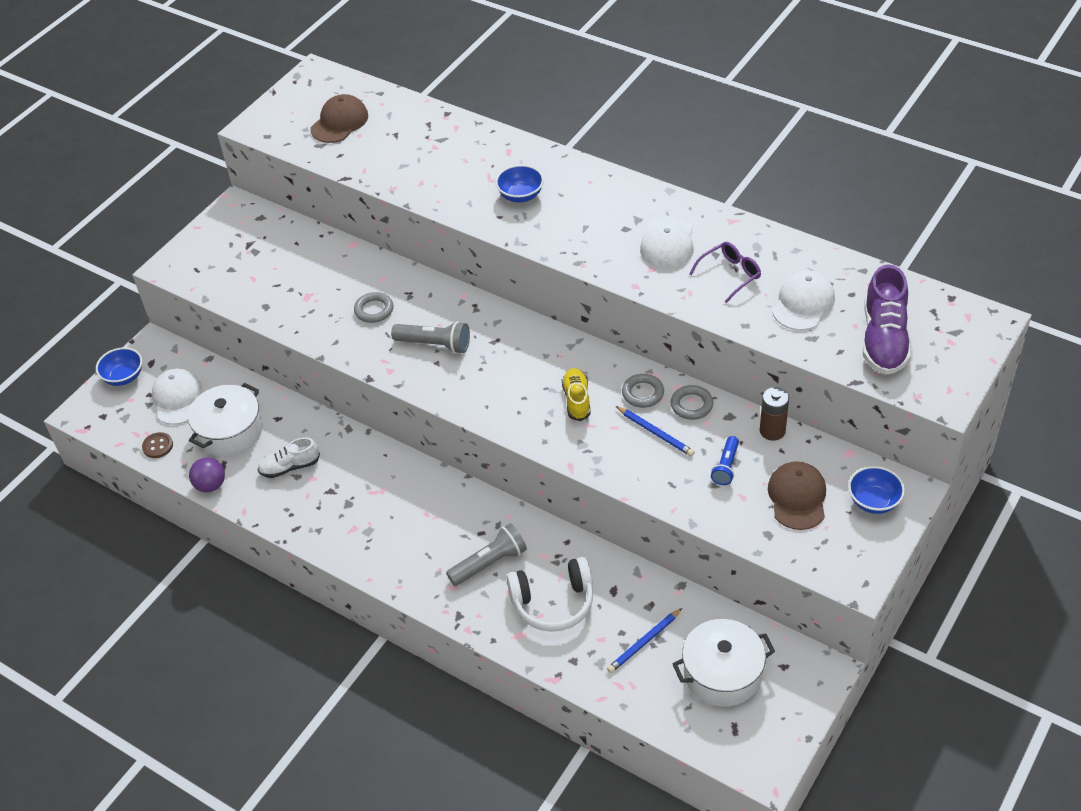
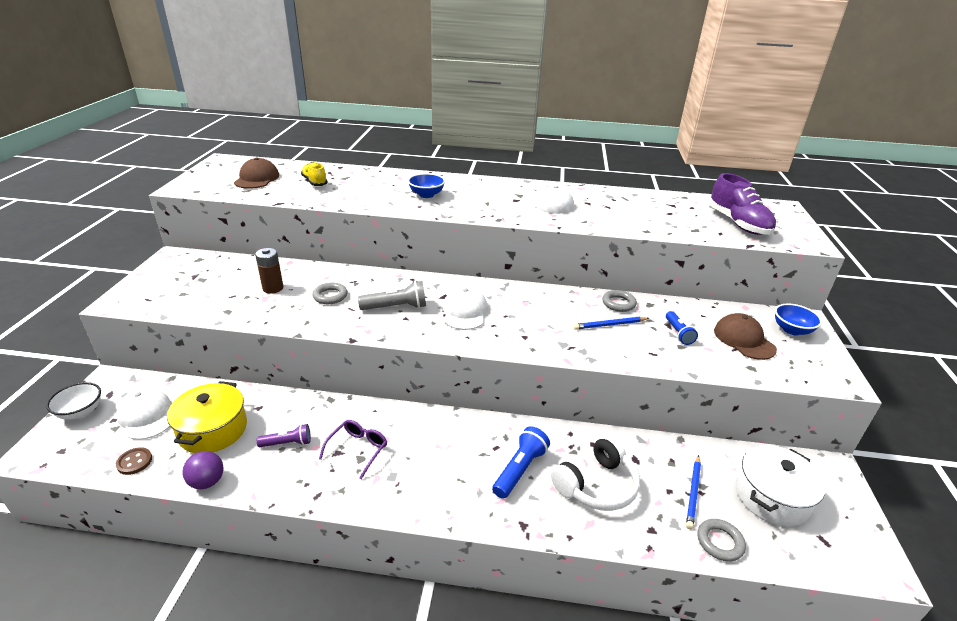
camera: 30 degrees left, 15 degrees down
blue bowl [96,347,142,386] -> white bowl [46,382,101,420]
white pot [188,383,262,457] -> yellow pot [167,381,247,453]
white shoe [257,437,320,478] -> purple flashlight [257,424,311,447]
grey flashlight [446,523,527,586] -> blue flashlight [492,426,550,499]
yellow shoe [562,368,591,421] -> yellow shoe moved to [301,162,328,186]
blue pencil [616,406,695,456] -> blue pencil turned 150 degrees clockwise [574,317,649,330]
grey ring [622,374,664,408] -> grey ring moved to [697,519,746,562]
purple glasses [690,242,761,303] -> purple glasses moved to [319,420,387,479]
brown battery [760,387,789,441] -> brown battery moved to [255,248,283,294]
white cap [772,270,835,330] -> white cap moved to [443,286,488,330]

